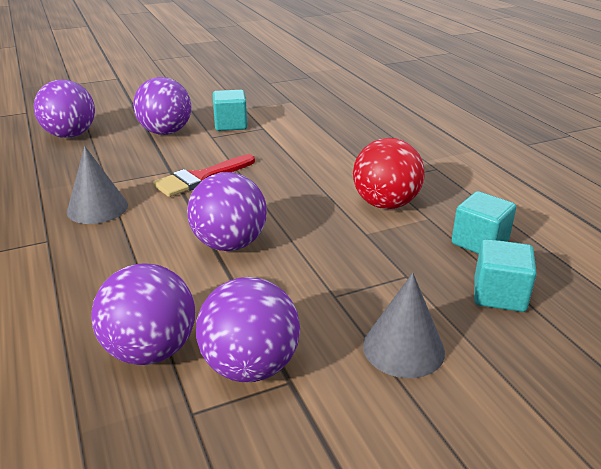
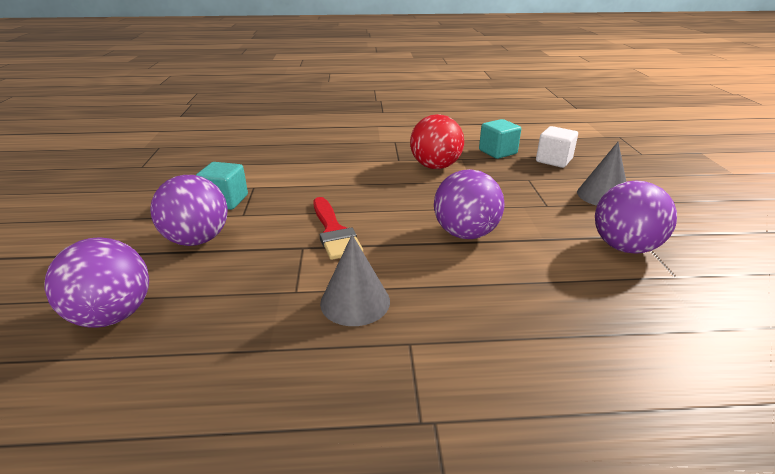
camera: 70 degrees left, 0 degrees up
purple ball [91,263,195,365] -> none
turquoise cube [474,239,537,312] -> white cube [536,126,578,168]

